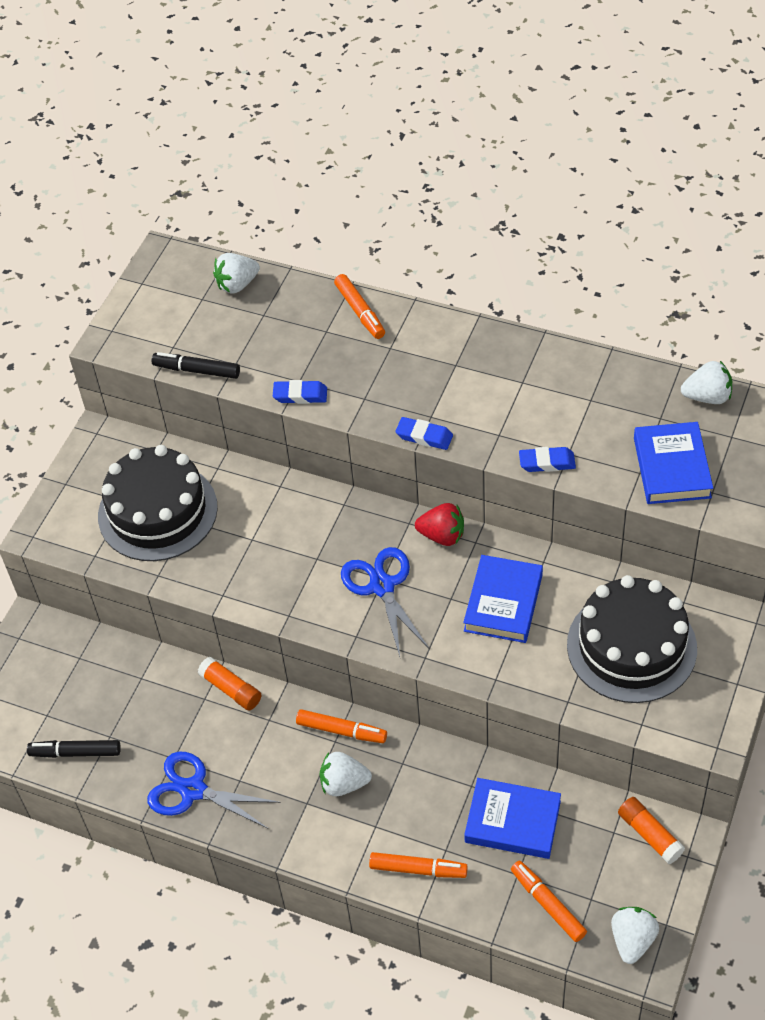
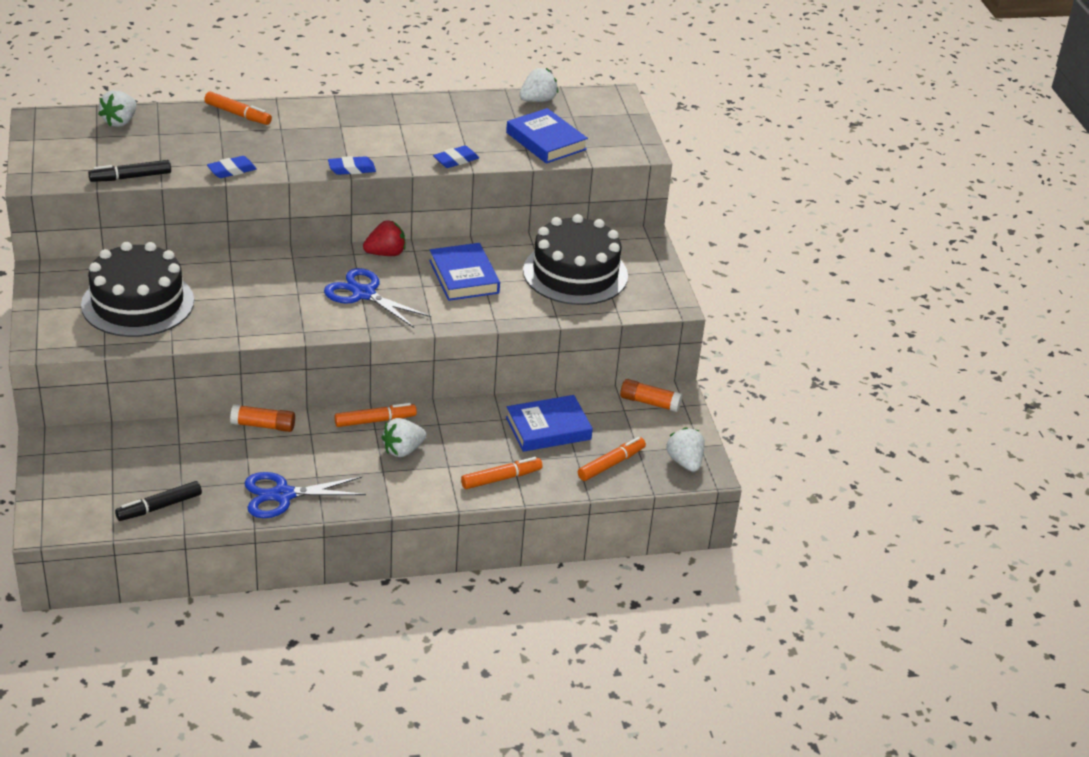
camera: 40 degrees left, 15 degrees down
orange marker [511,861,587,942] -> orange marker turned 120 degrees clockwise [578,437,646,481]

